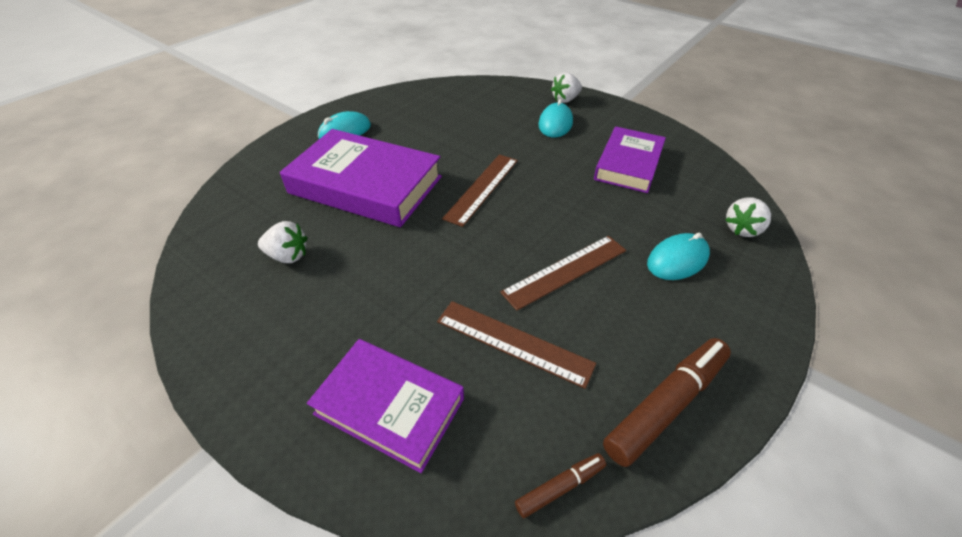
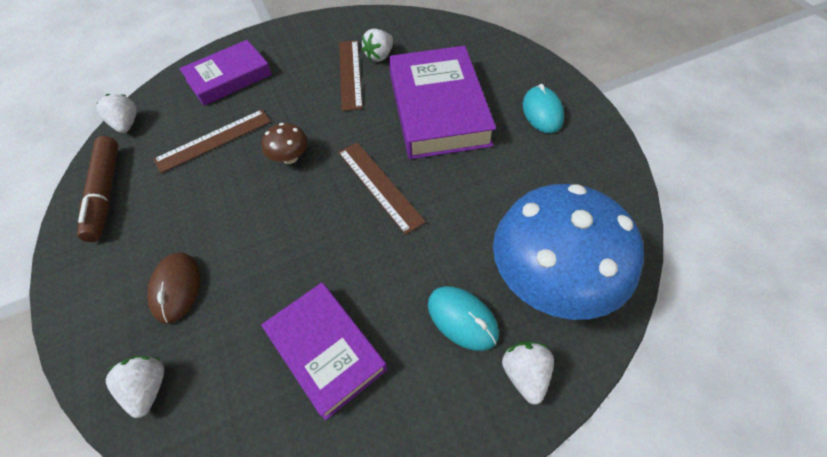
camera: 120 degrees right, 10 degrees up
purple book [280,129,442,227] -> purple book turned 60 degrees counterclockwise [389,46,496,159]
brown ruler [500,236,626,311] -> brown ruler moved to [339,40,363,111]
brown marker [515,453,606,518] -> white strawberry [96,94,137,133]
turquoise mouse [647,233,710,280] -> brown mouse [147,253,200,324]
none -> brown mushroom [262,123,308,164]
none -> blue mushroom [493,184,644,320]

